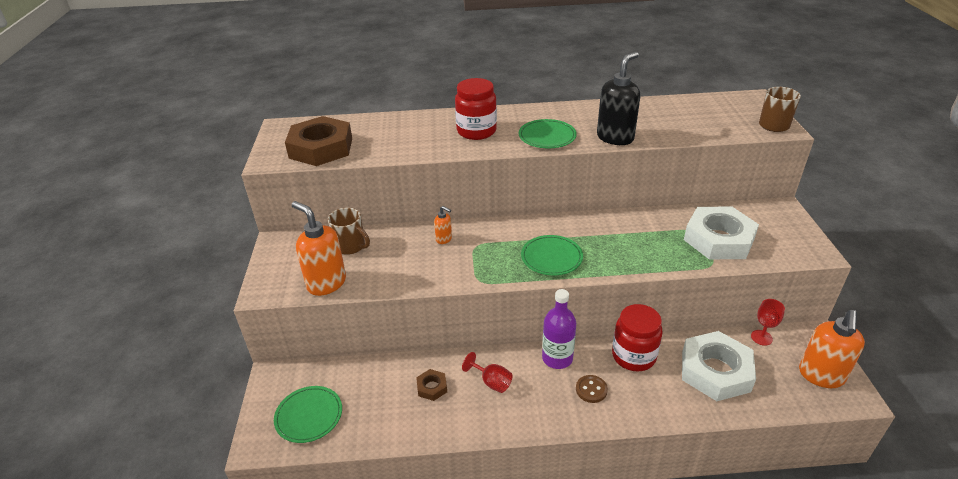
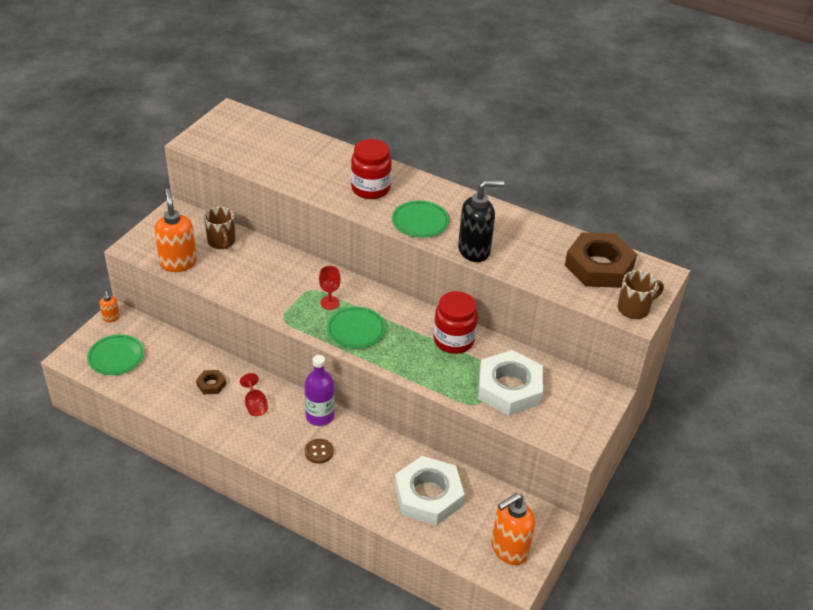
camera: 30 degrees right, 5 degrees up
brown nut [285,116,352,166] -> brown nut moved to [565,232,637,288]
orange soap dispenser [434,206,452,244] -> orange soap dispenser moved to [100,291,120,322]
red jar [612,304,663,371] -> red jar moved to [433,291,478,354]
red goblet [751,299,785,346] -> red goblet moved to [319,266,341,310]

